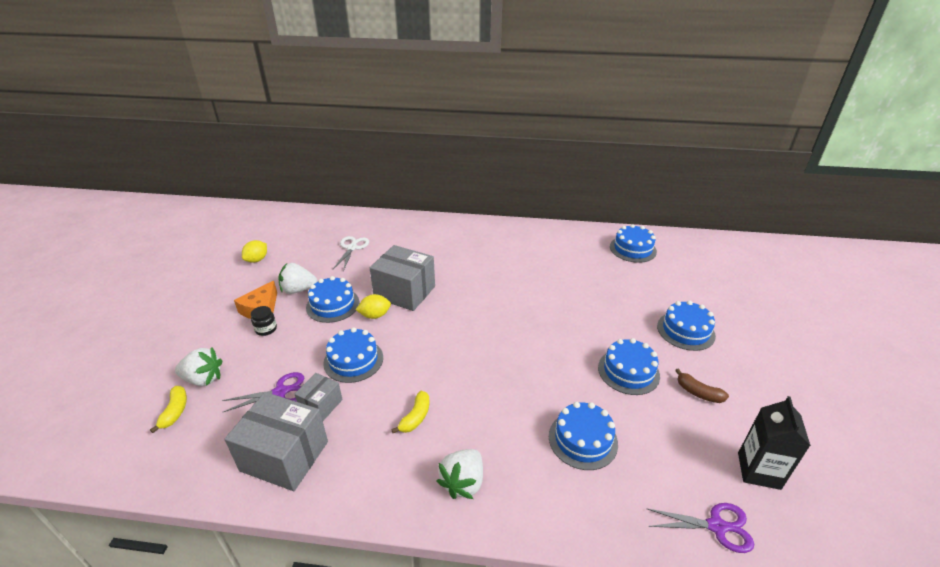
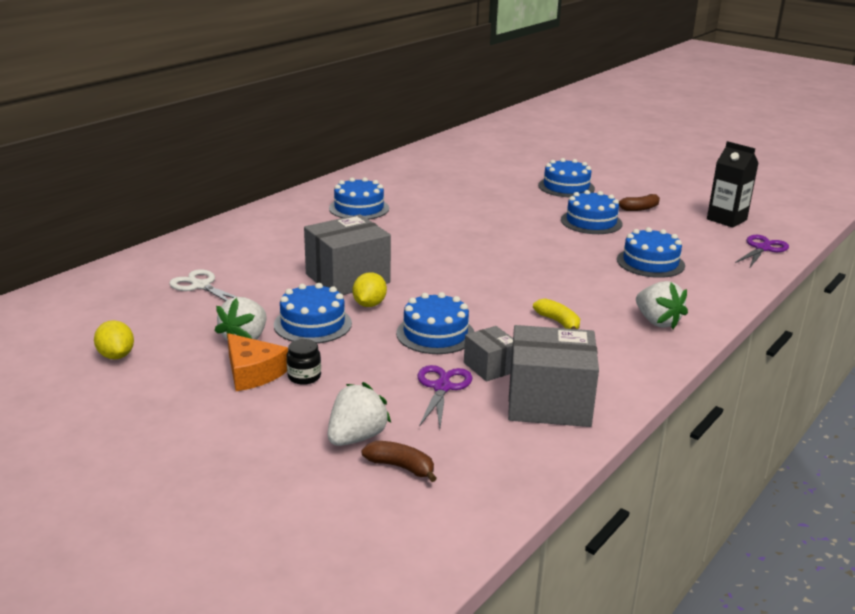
camera: 60 degrees left, 10 degrees down
yellow banana [150,386,187,433] -> brown banana [361,441,437,482]
grey box [224,392,328,491] -> grey box turned 45 degrees clockwise [508,325,599,427]
blue cake [610,224,657,263] -> blue cake moved to [329,177,389,220]

